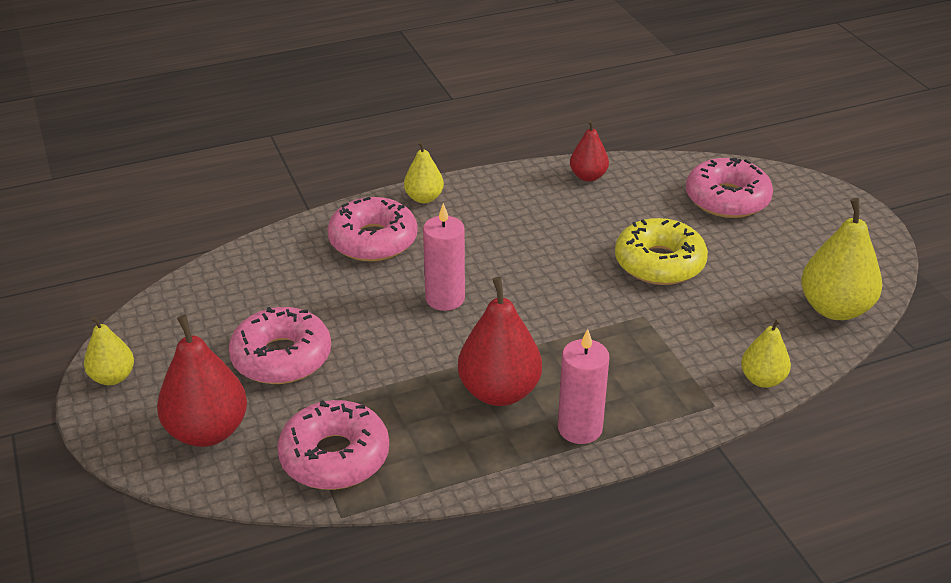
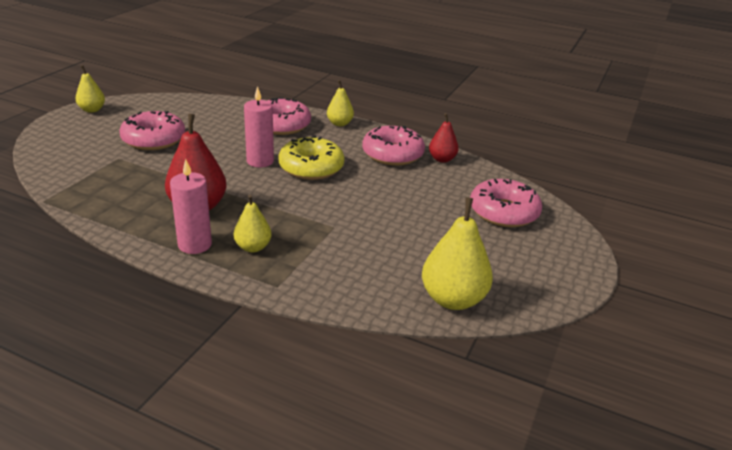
camera: 45 degrees right, 5 degrees down
red pear [157,315,247,447] -> none
pink donut [277,400,389,490] -> pink donut moved to [362,126,425,166]
yellow donut [615,218,708,285] -> yellow donut moved to [278,136,345,180]
yellow pear [741,318,791,388] -> yellow pear moved to [234,195,272,252]

